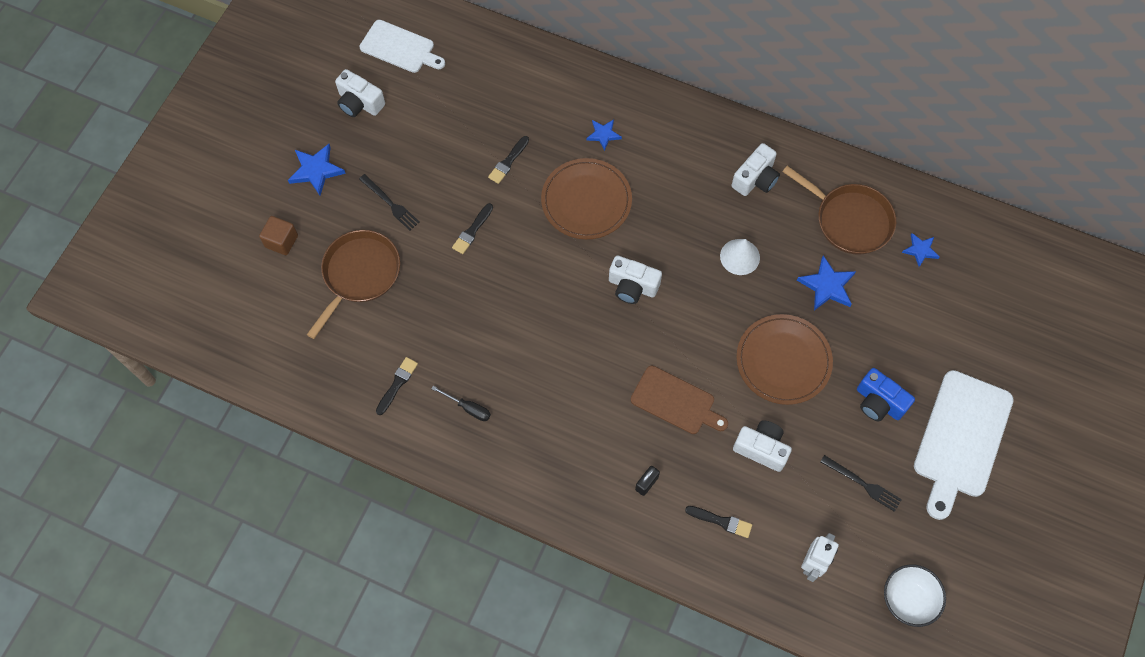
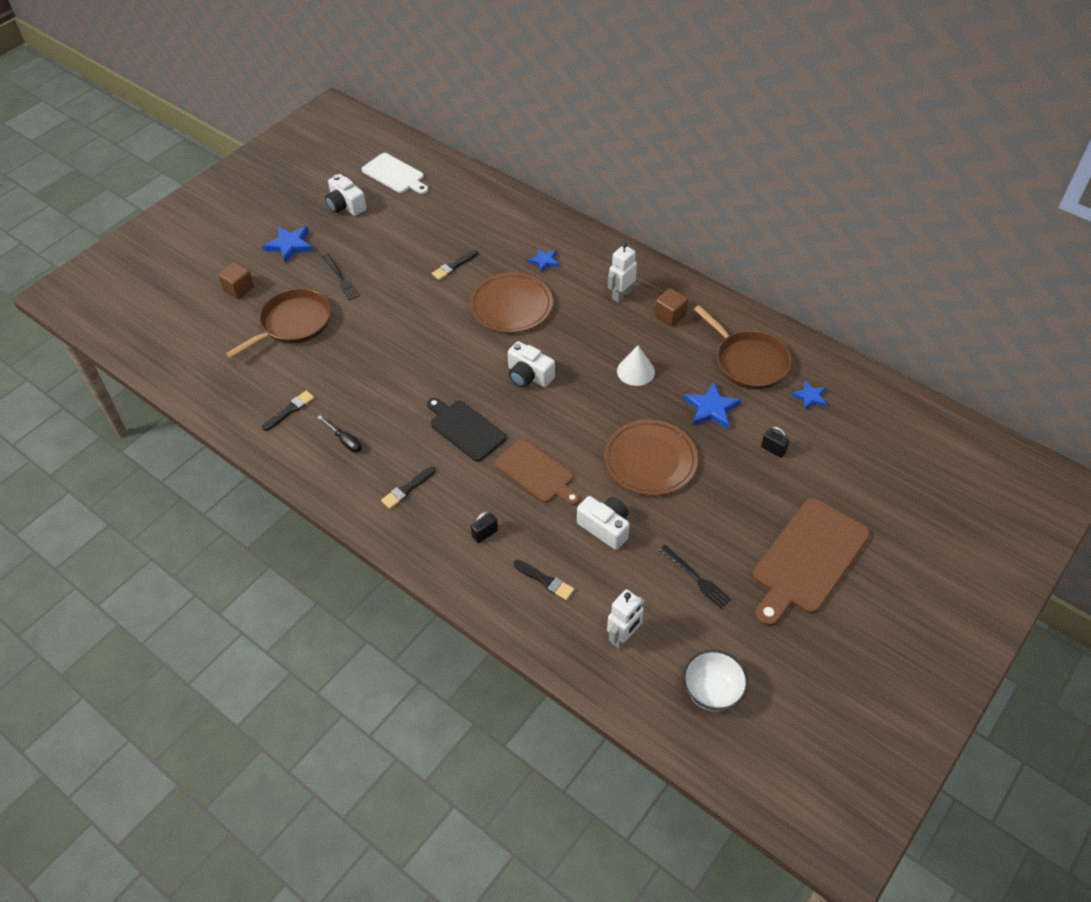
camera: 15 degrees right, 15 degrees down
black brush [452,203,493,254] -> black brush moved to [381,467,436,509]
white camera [732,143,780,196] -> brown cube [654,288,688,326]
blue camera [857,368,915,421] -> none
white cutting board [914,370,1014,520] -> brown cutting board [752,498,870,627]
none -> black cutting board [427,398,506,462]
none -> white robot [608,242,637,302]
none -> black padlock [761,426,789,458]

